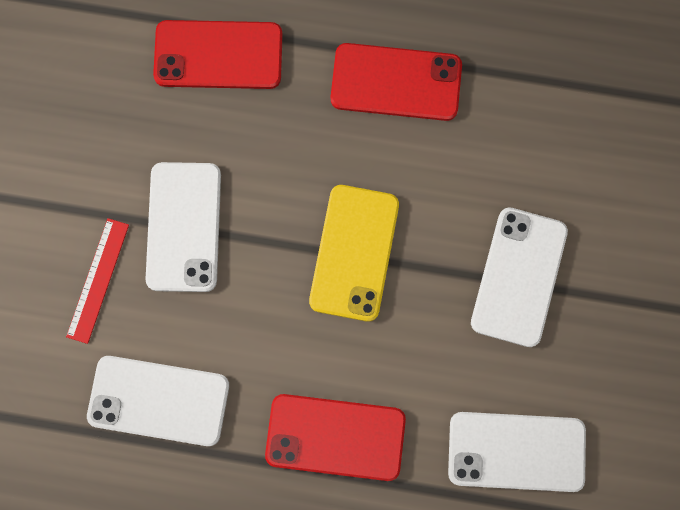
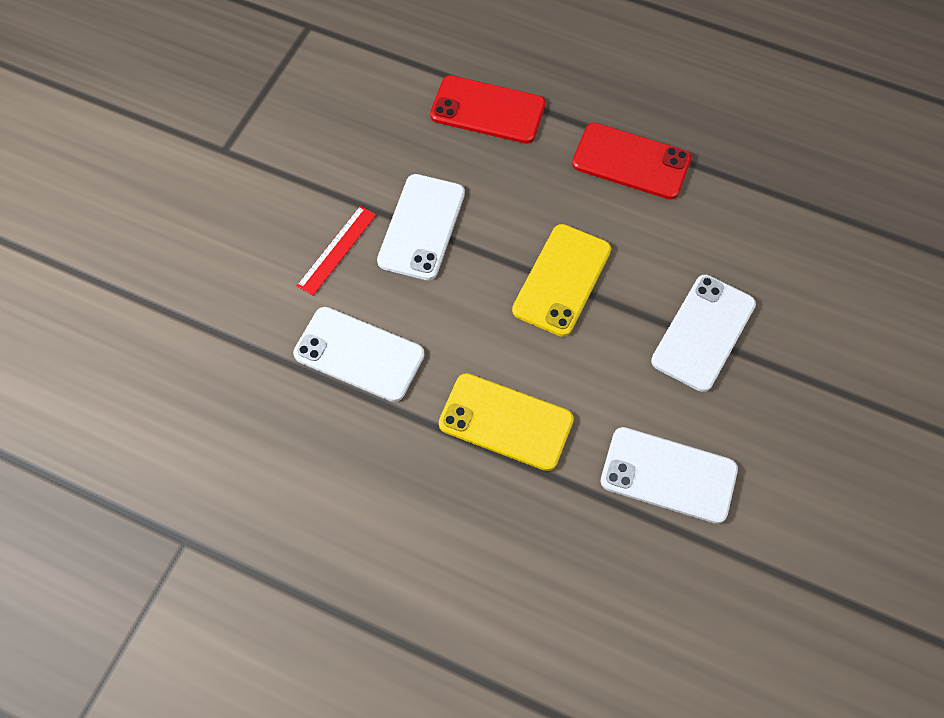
camera: 15 degrees right, 15 degrees down
red phone [265,394,406,481] -> yellow phone [439,373,574,471]

